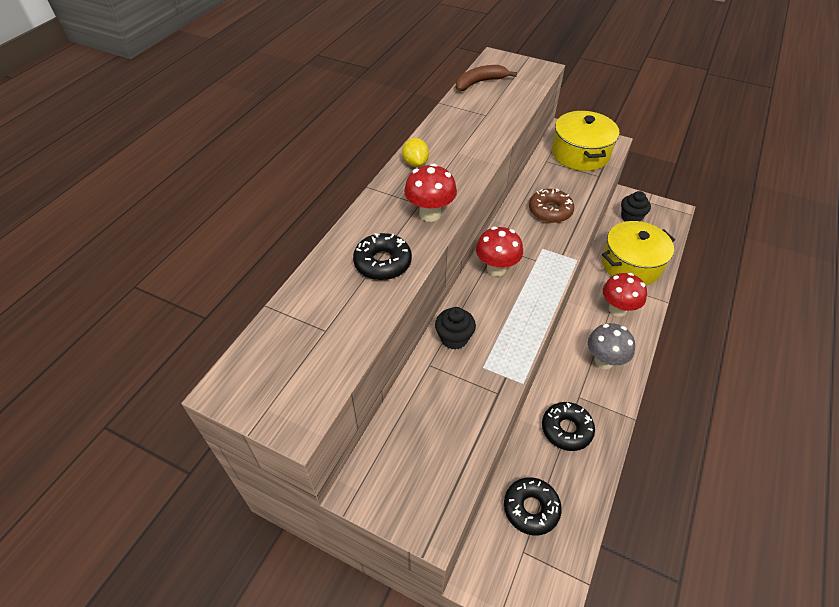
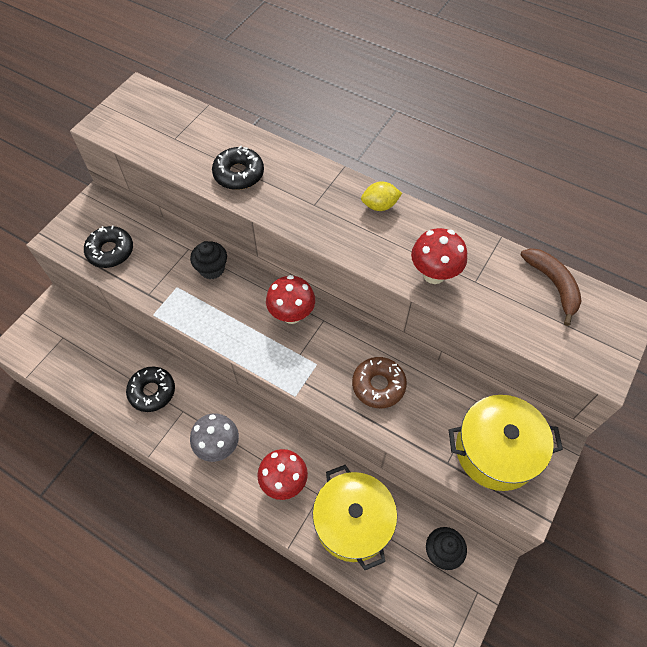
camera: 95 degrees right, 10 degrees up
red mushroom [404,163,457,222] -> red mushroom moved to [411,228,467,284]
black donut [504,477,562,536] -> black donut moved to [84,226,133,268]

